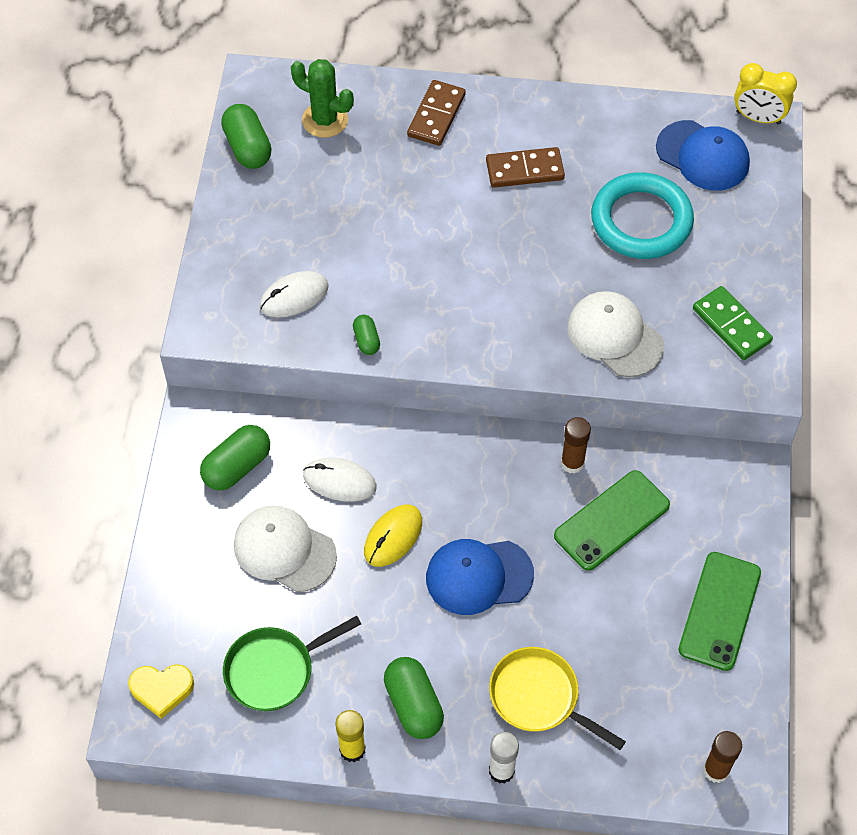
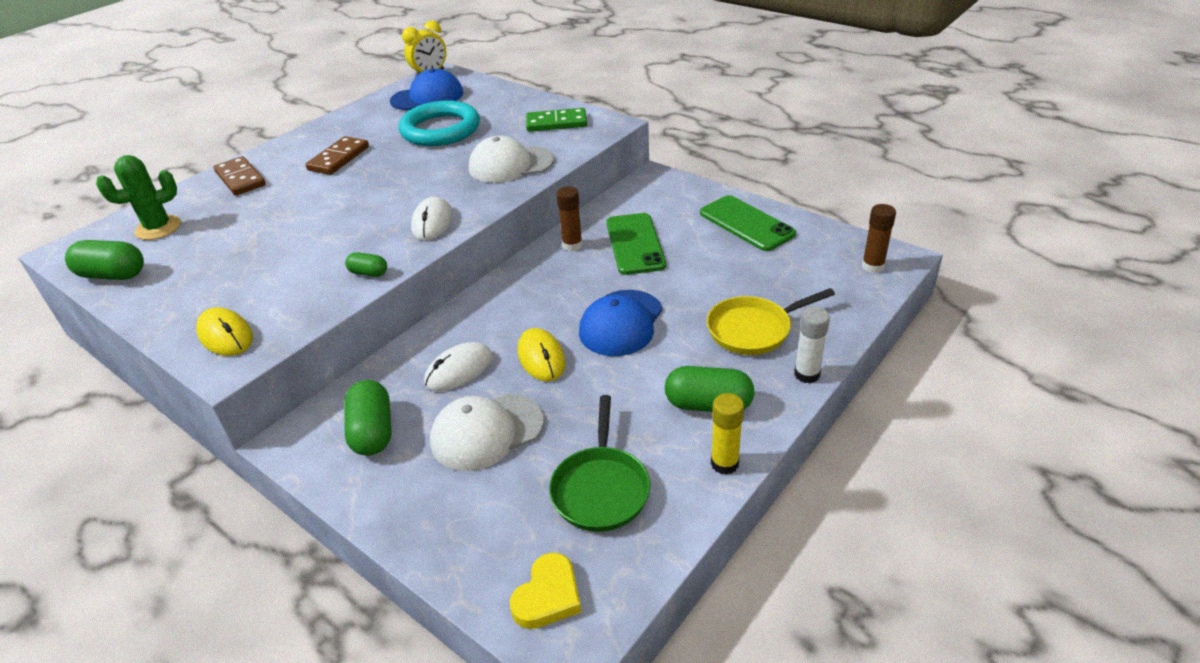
camera: 55 degrees left, 20 degrees down
white mouse [260,271,329,318] -> white mouse moved to [411,196,452,241]
none -> yellow mouse [196,307,253,356]

